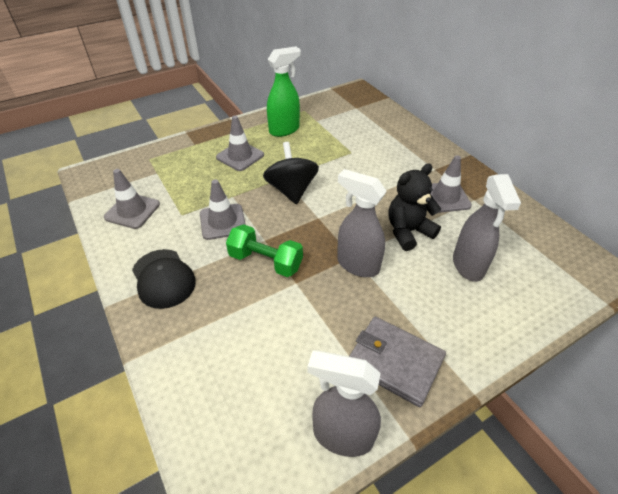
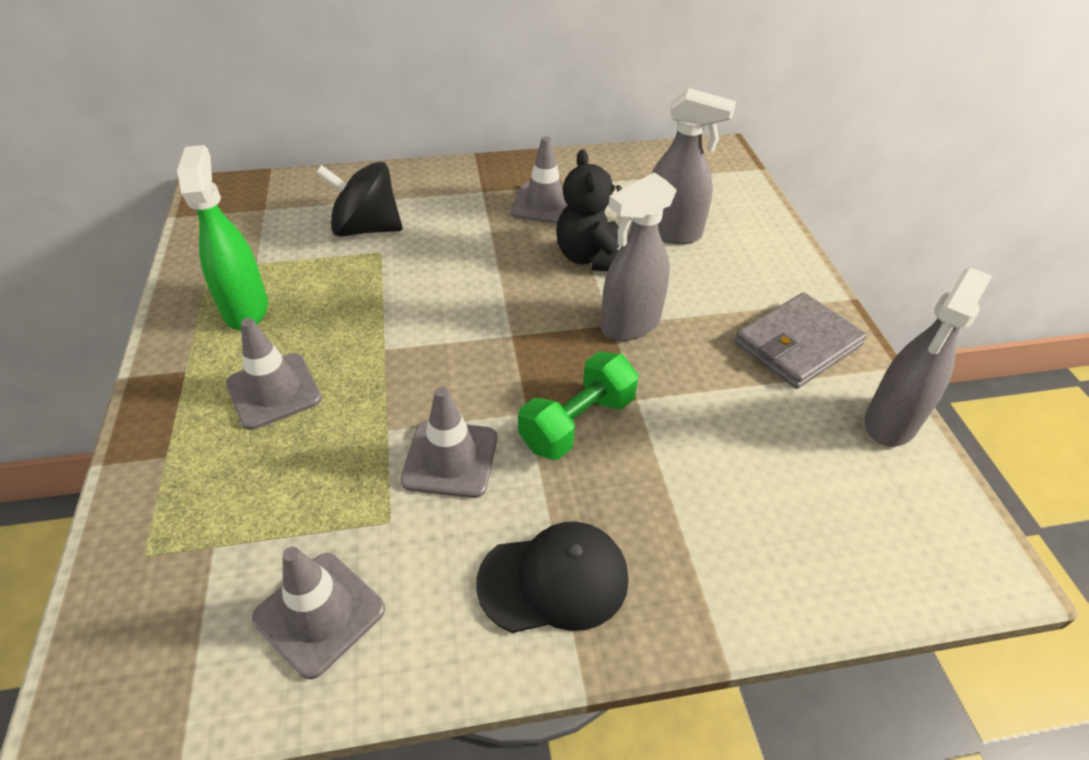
camera: 70 degrees left, 0 degrees up
black spinning top [263,142,319,204] -> black spinning top moved to [316,162,402,237]

